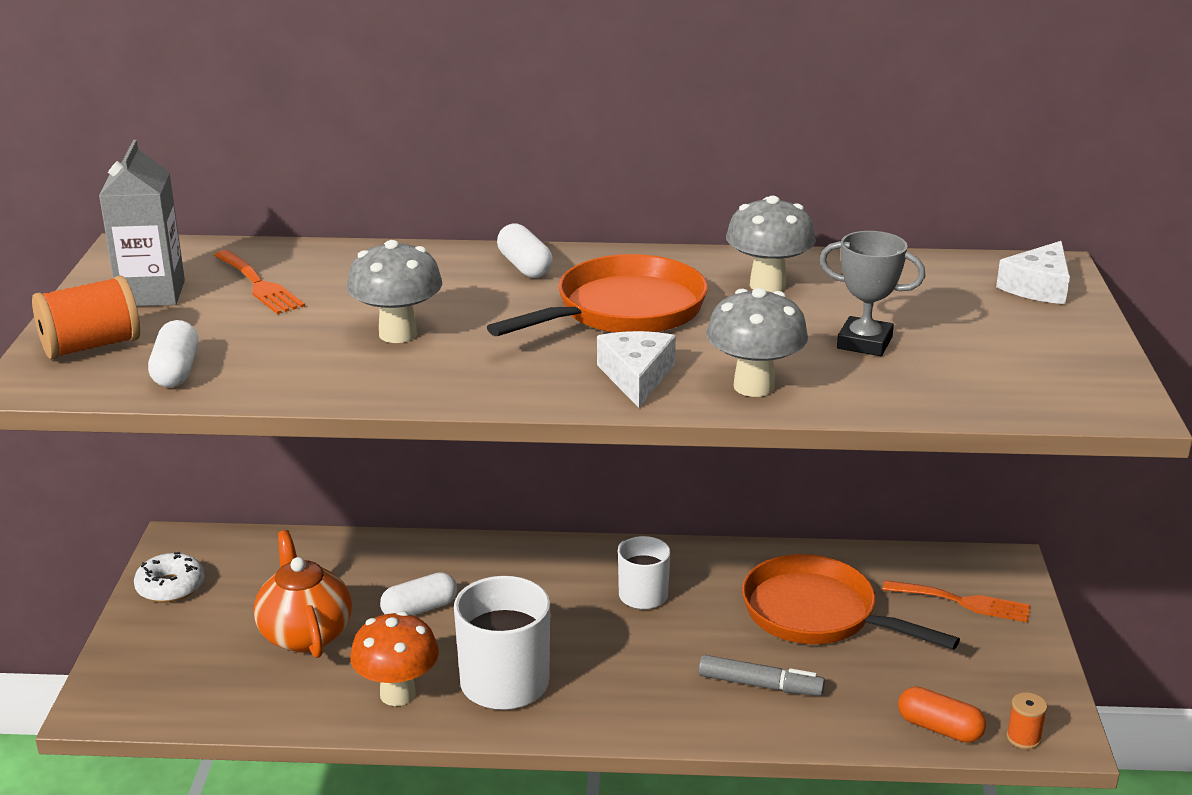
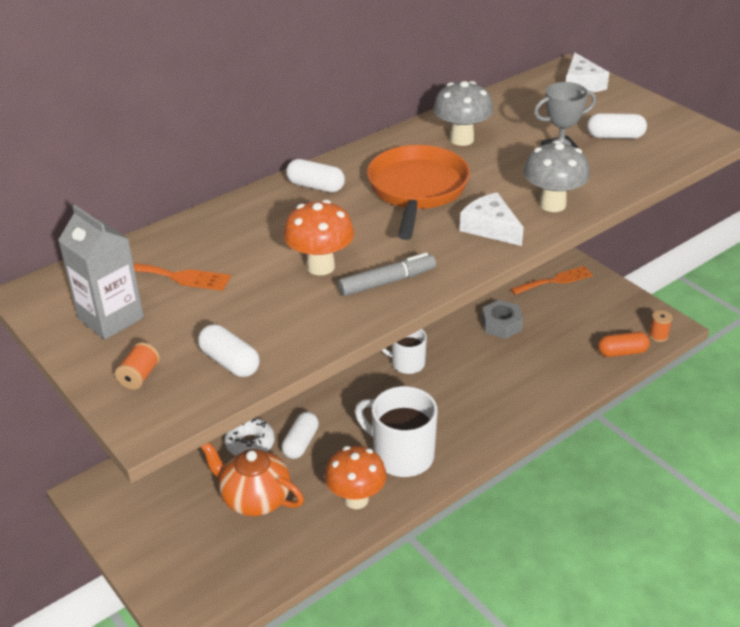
camera: 40 degrees left, 10 degrees up
orange spool [32,275,140,359] -> orange spool [115,342,160,390], size x0.54
white donut [134,552,205,603] -> white donut moved to [225,418,275,456]
grey mushroom [347,240,442,343] -> orange mushroom [284,200,354,275]
grey marker [699,655,825,696] -> grey marker moved to [338,253,436,296]
orange pan [742,554,960,650] -> grey nut [482,300,523,339]
none -> white capsule [587,113,647,139]

